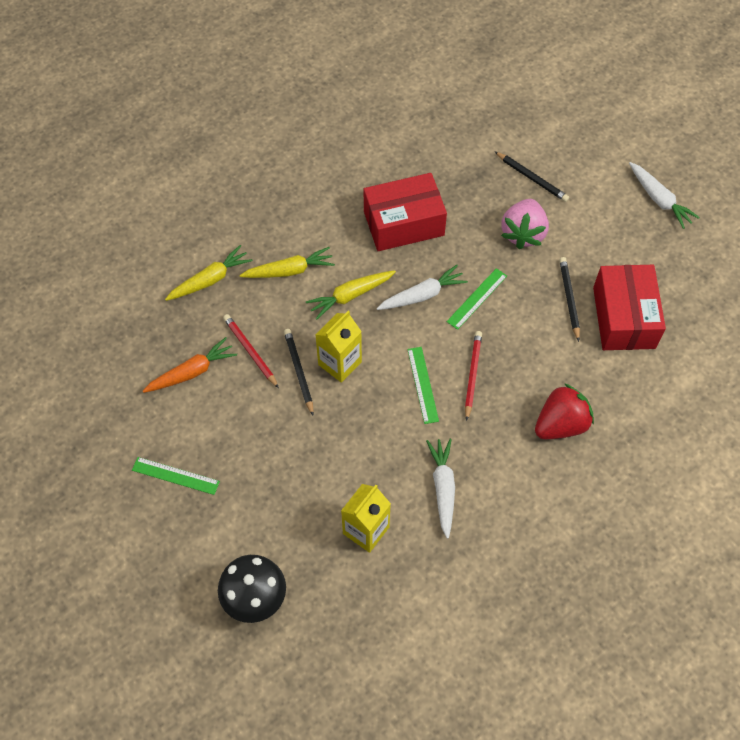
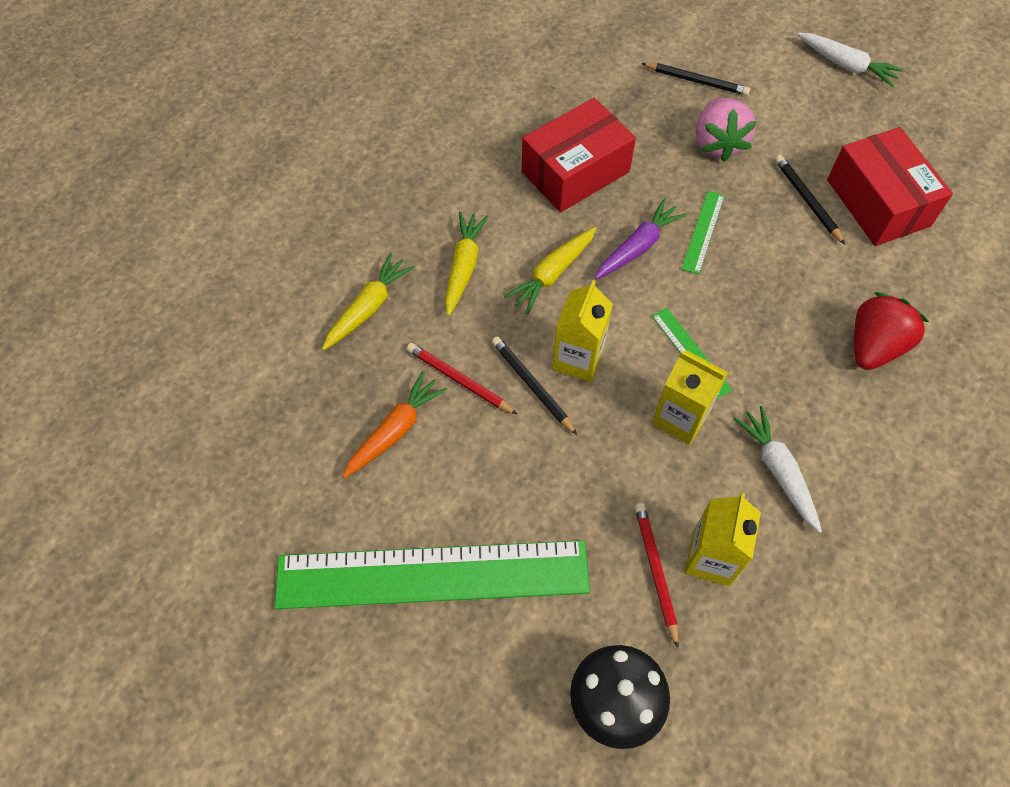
camera: 20 degrees left, 0 degrees up
green ruler [132,457,220,495] -> green ruler [275,540,590,609], size x2.48
yellow carrot [239,247,335,278] -> yellow carrot turned 45 degrees counterclockwise [445,211,489,316]
white carrot [377,265,468,310] -> purple carrot [594,198,687,280]
red pencil [465,331,482,421] -> red pencil moved to [635,503,679,648]
none -> yellow carton [652,351,728,445]

